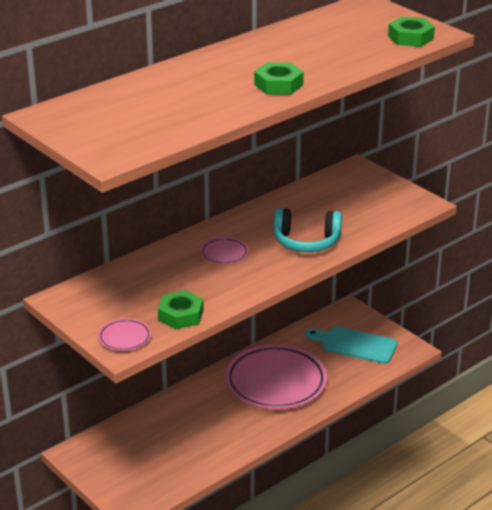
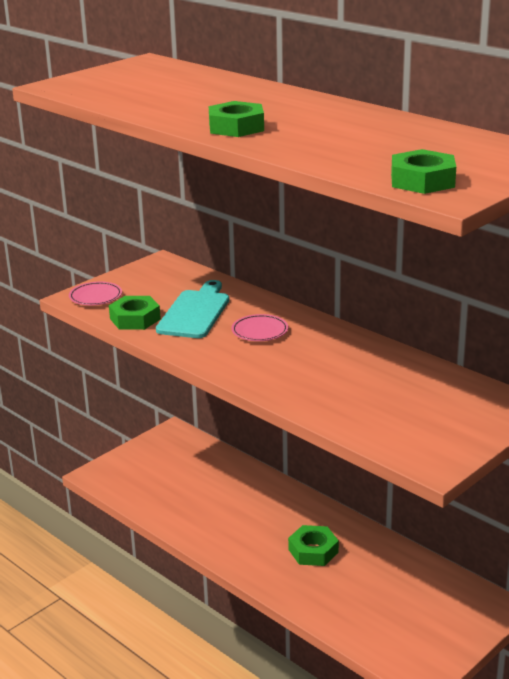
camera: 85 degrees right, 5 degrees down
pink plate [225,344,327,410] -> green nut [288,525,339,566]
turquoise headphones [273,208,342,252] -> none
turquoise cutting board [305,326,398,364] -> turquoise cutting board moved to [156,280,229,338]

